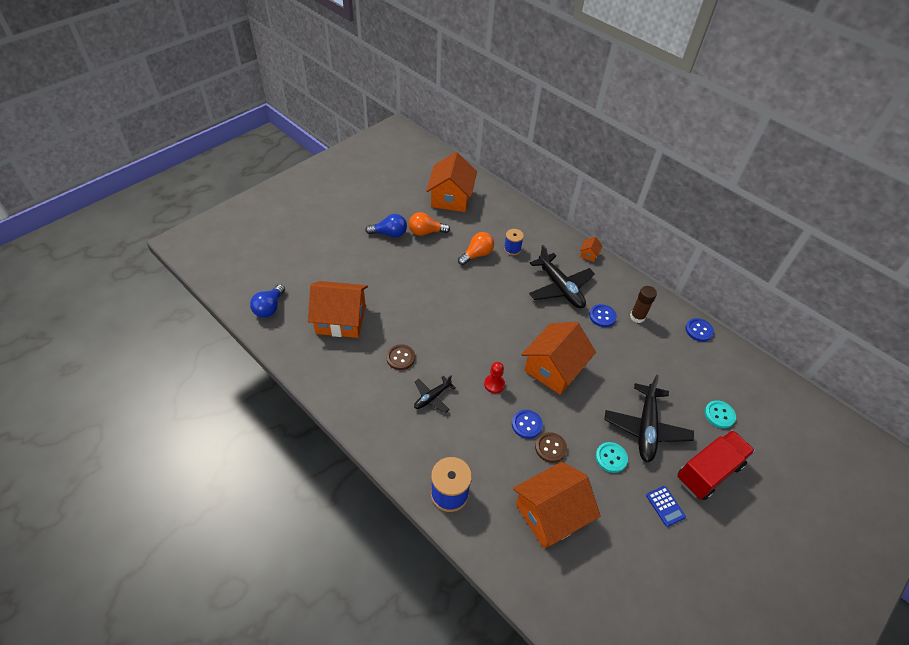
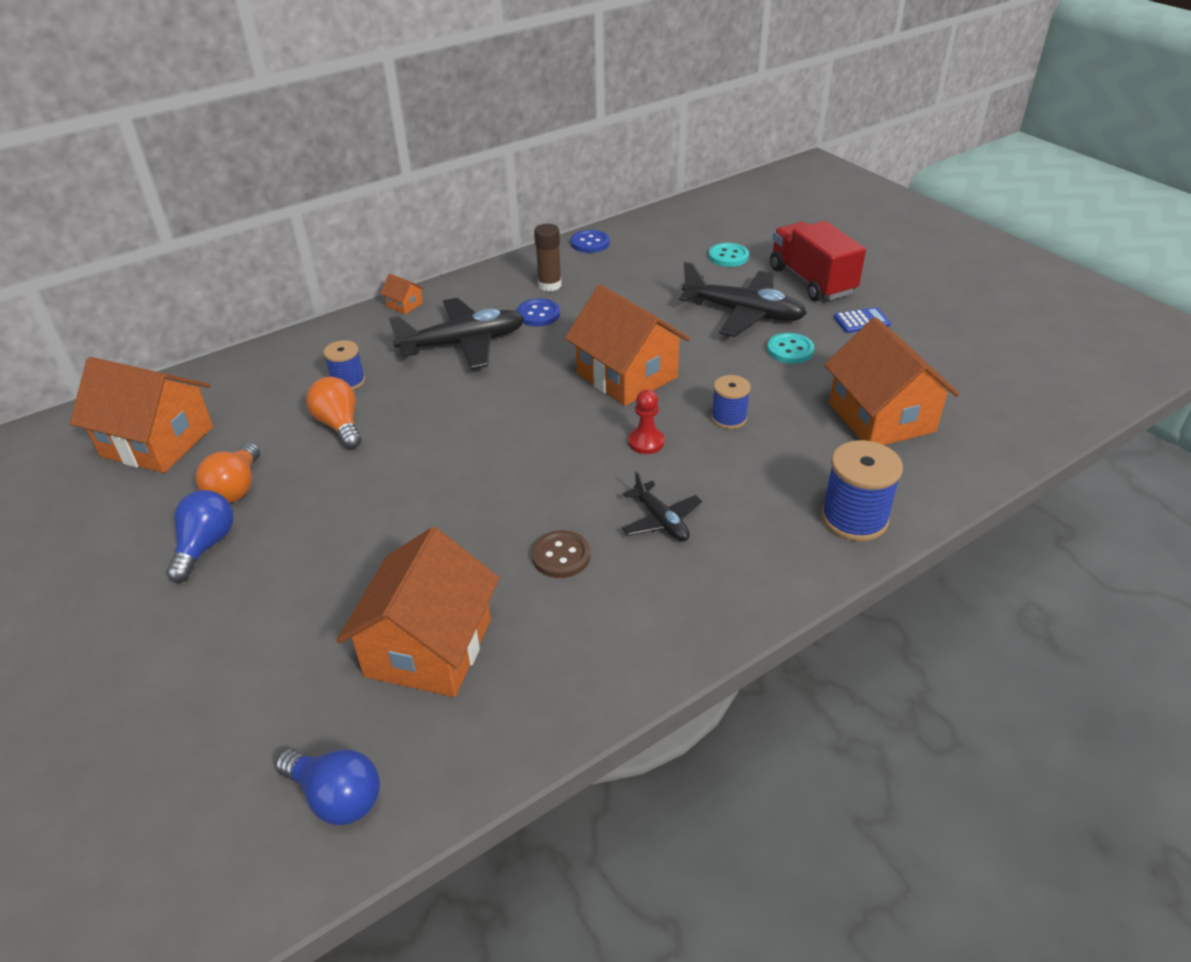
camera: 75 degrees left, 10 degrees down
blue button [512,410,543,439] -> blue spool [711,375,751,429]
brown button [535,432,567,463] -> none

